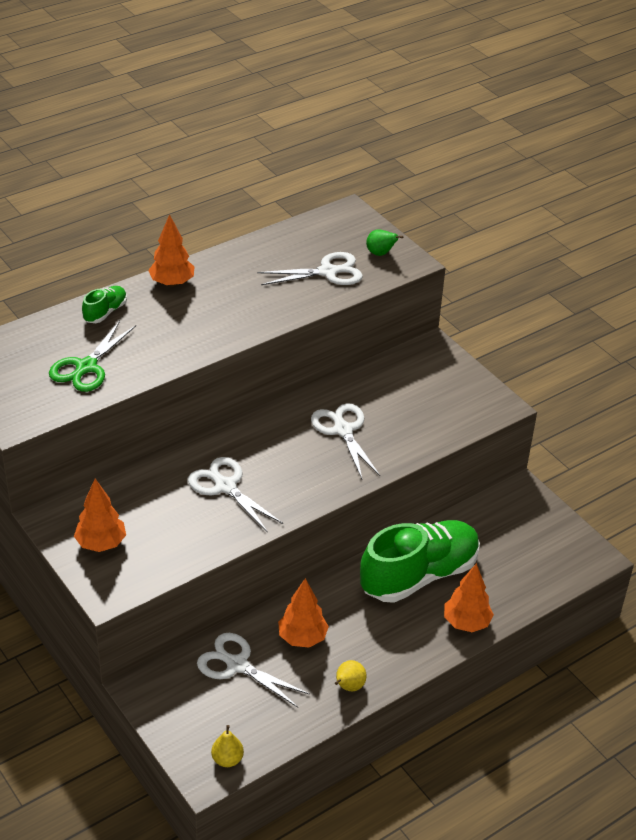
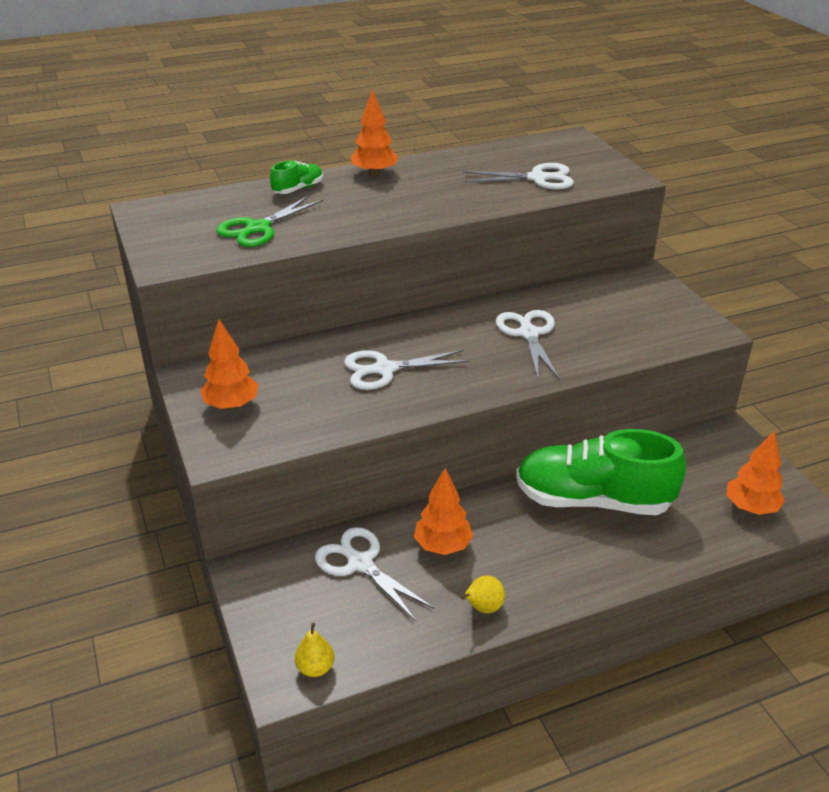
camera: 15 degrees right, 5 degrees down
white scissors [188,457,283,533] -> white scissors turned 75 degrees counterclockwise [344,350,470,390]
green shoe [360,520,480,603] -> green shoe turned 150 degrees counterclockwise [516,429,686,515]
green pear [366,229,403,256] -> none
orange tree [444,563,494,632] -> orange tree moved to [726,430,785,515]

